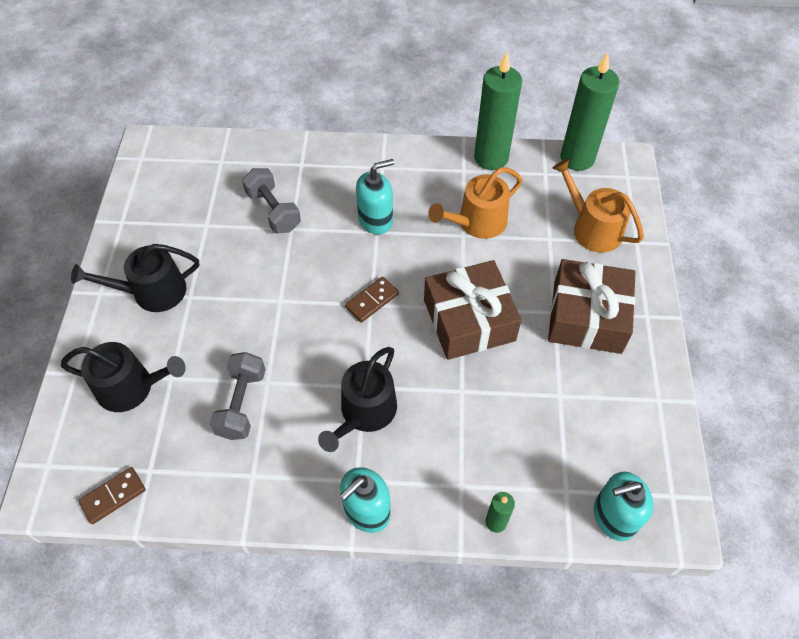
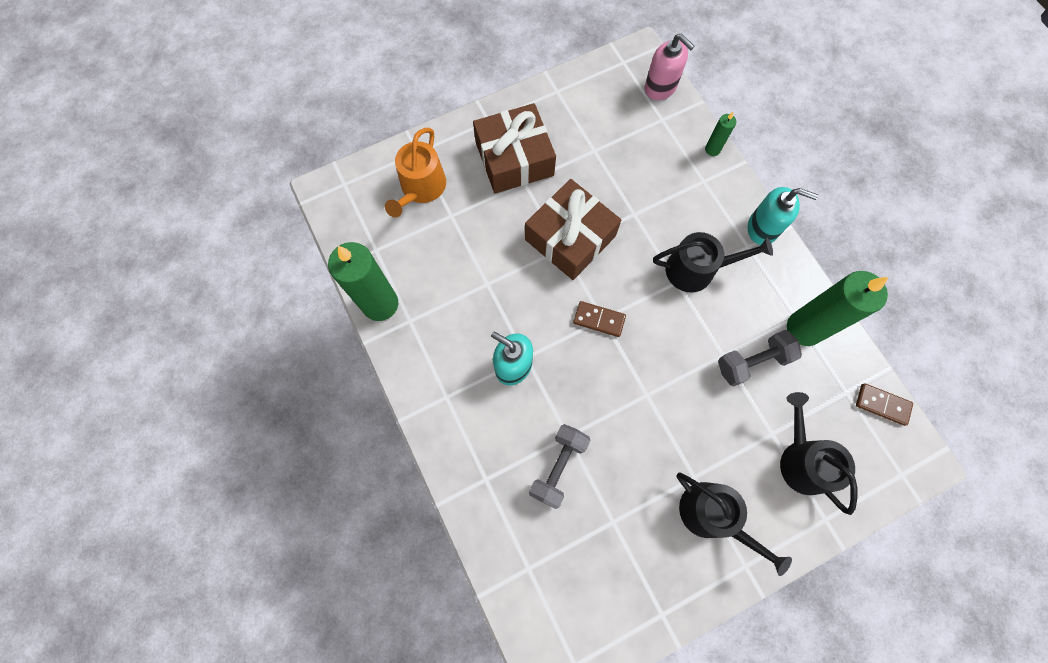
camera: 120 degrees left, 15 degrees up
orange watering can [428,167,523,239] -> none
green candle [560,52,619,171] -> green candle moved to [787,271,889,346]
turquoise soap dispenser [594,472,653,541] -> pink soap dispenser [645,33,694,100]

